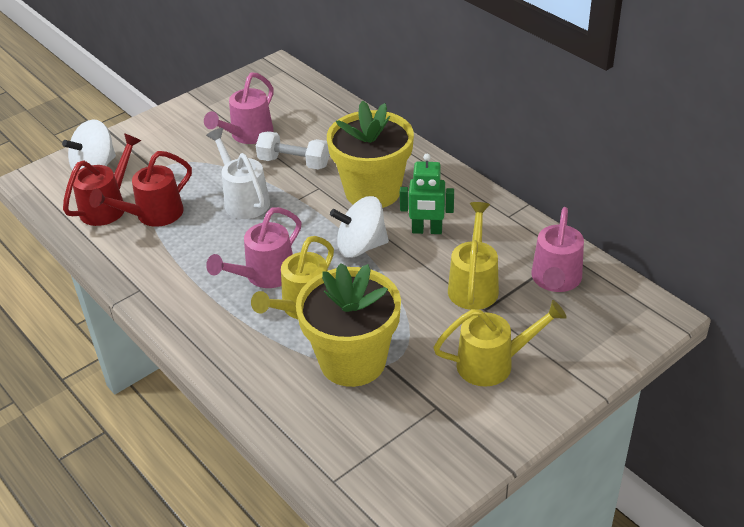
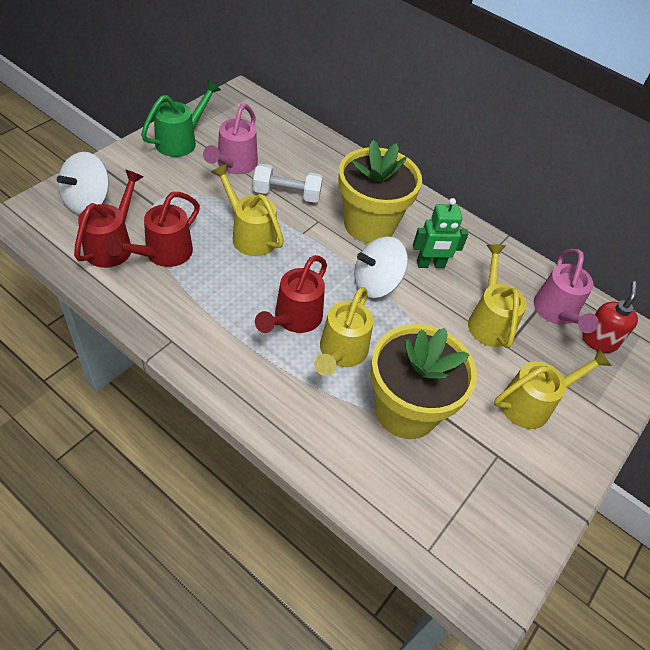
camera: 20 degrees left, 10 degrees up
white watering can [206,128,270,219] -> yellow watering can [211,164,284,256]
pink watering can [206,207,302,288] -> red watering can [255,255,327,333]
none -> green watering can [141,80,221,157]
none -> red soap dispenser [582,281,638,353]

